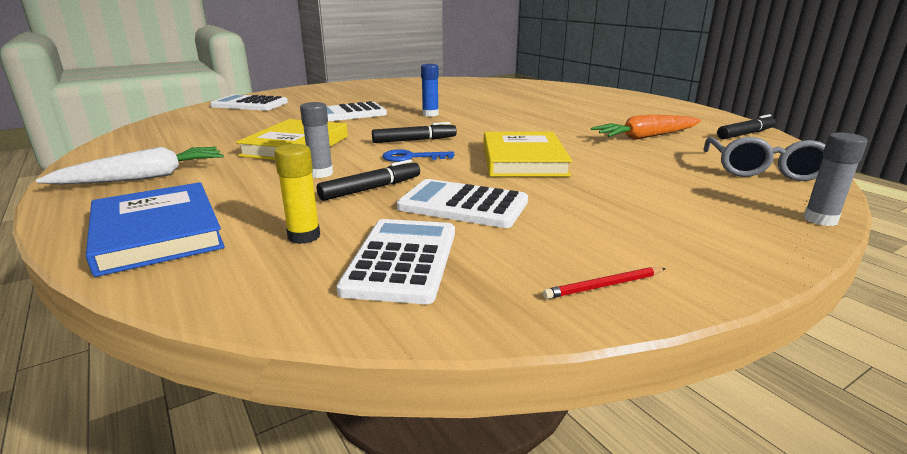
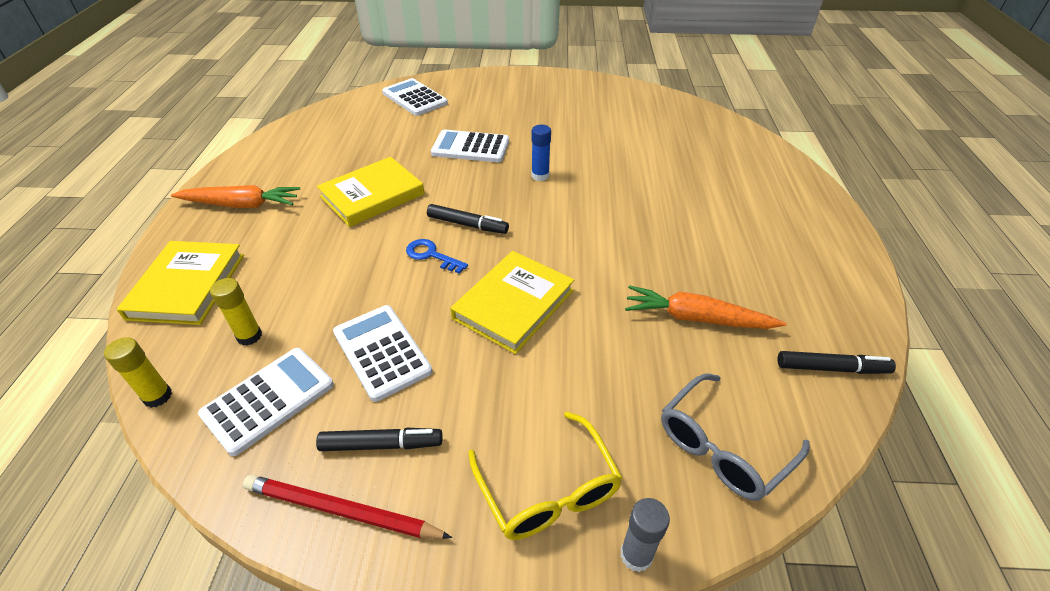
camera: 35 degrees right, 20 degrees up
white carrot [36,147,224,185] -> orange carrot [171,185,300,208]
blue book [86,182,225,277] -> yellow book [117,241,244,325]
grey glue stick [300,102,333,178] -> none
black marker [317,159,420,201] -> black marker moved to [316,428,443,451]
red pencil [543,267,666,299] -> red pencil [243,475,452,539], size x1.90
none -> yellow glue stick [104,337,172,408]
none -> yellow glasses [468,411,623,540]

